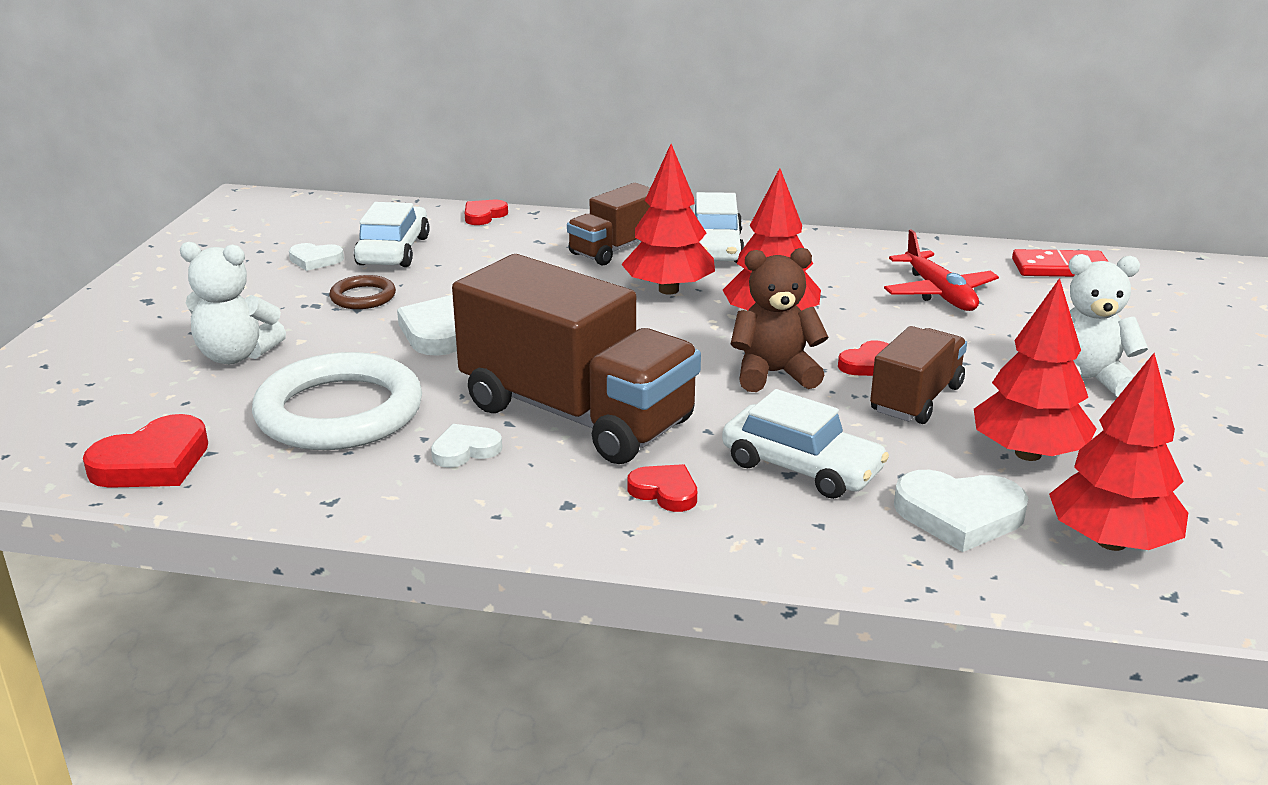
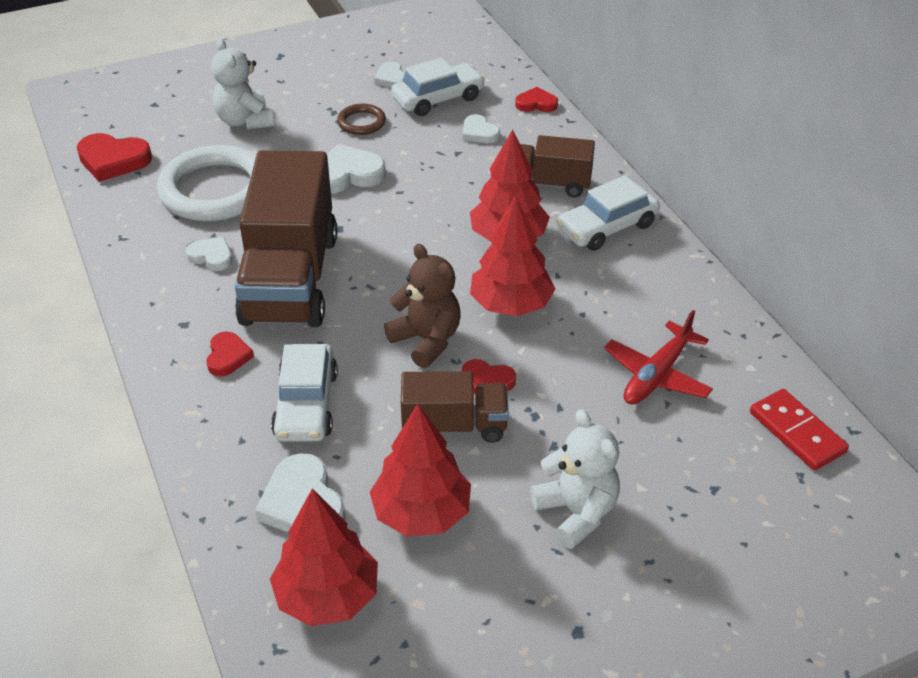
camera: 55 degrees right, 15 degrees up
none -> white heart [463,114,500,143]

